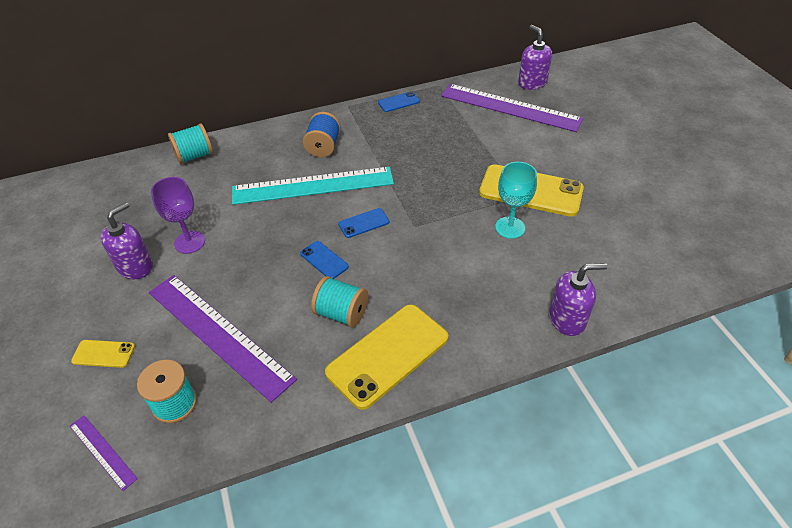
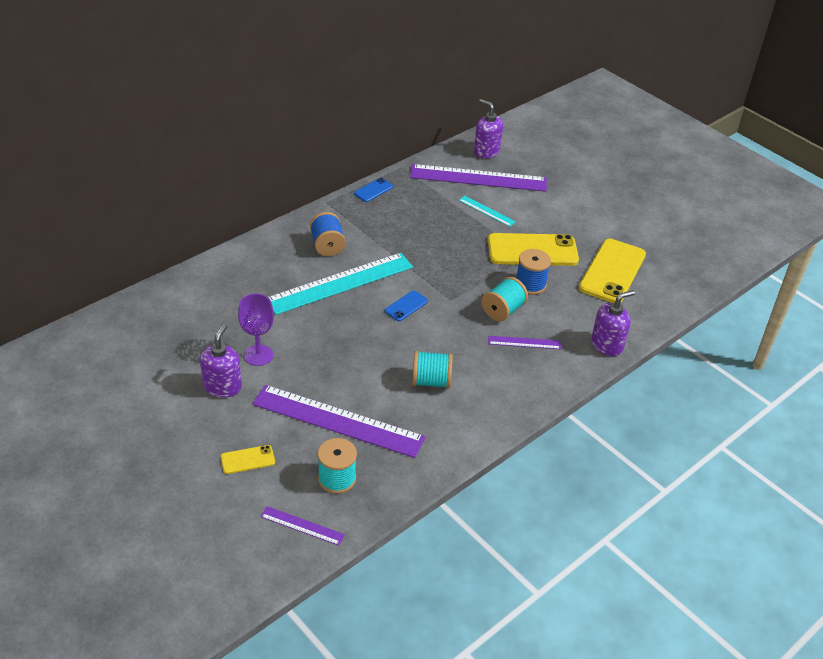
camera: 25 degrees left, 5 degrees down
turquoise spool [168,123,213,164] -> turquoise spool moved to [482,277,528,322]
blue phone [300,241,349,279] -> none
yellow phone [325,304,448,410] -> yellow phone moved to [579,239,646,303]
turquoise goblet [495,162,537,239] -> blue spool [517,249,551,295]
none -> turquoise ruler [459,196,516,227]
none -> purple ruler [488,336,561,349]

